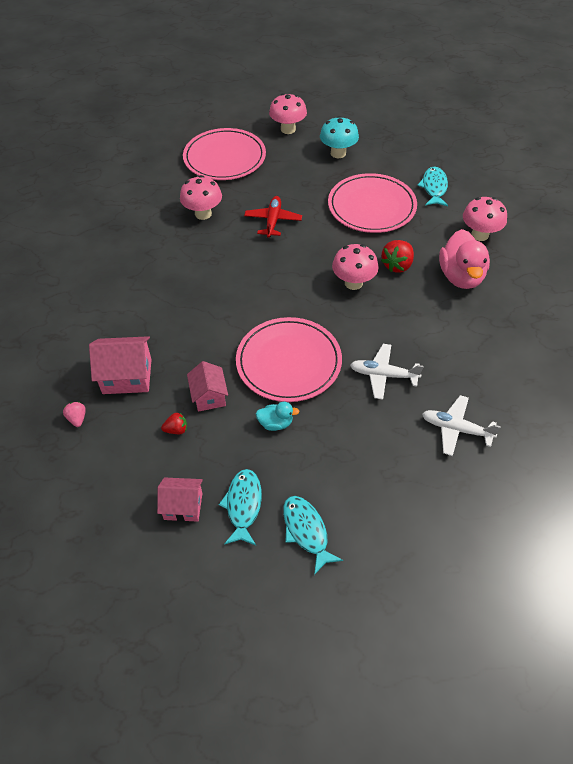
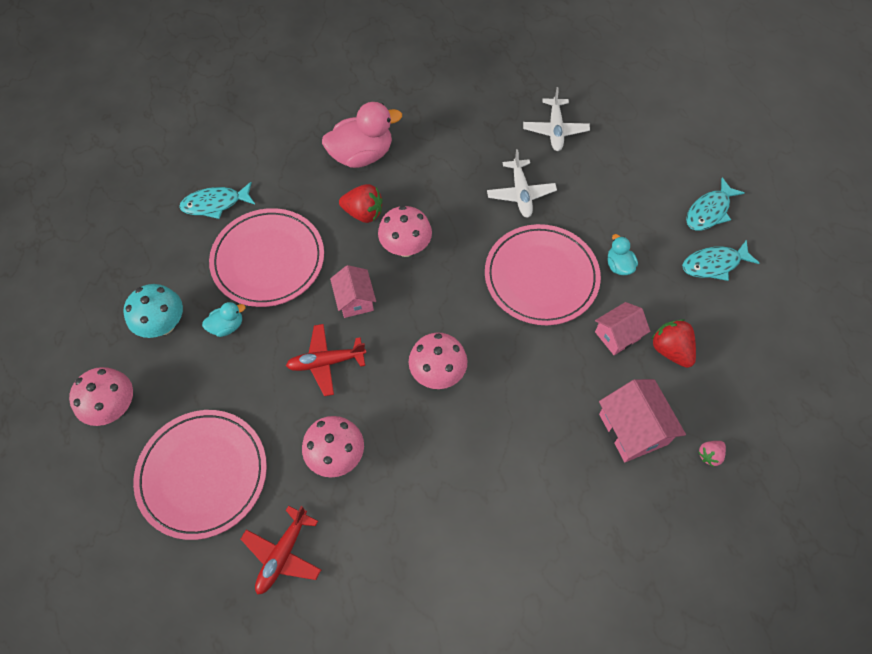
camera: 110 degrees left, 10 degrees up
pink house [157,477,203,522] -> pink house moved to [330,265,376,318]
red strawberry [161,413,187,434] -> red strawberry [652,319,696,368], size x1.74
pink mushroom [463,197,507,241] -> pink mushroom moved to [409,333,467,389]
none -> turquoise duck [202,302,246,337]
none -> red plane [241,506,321,595]

